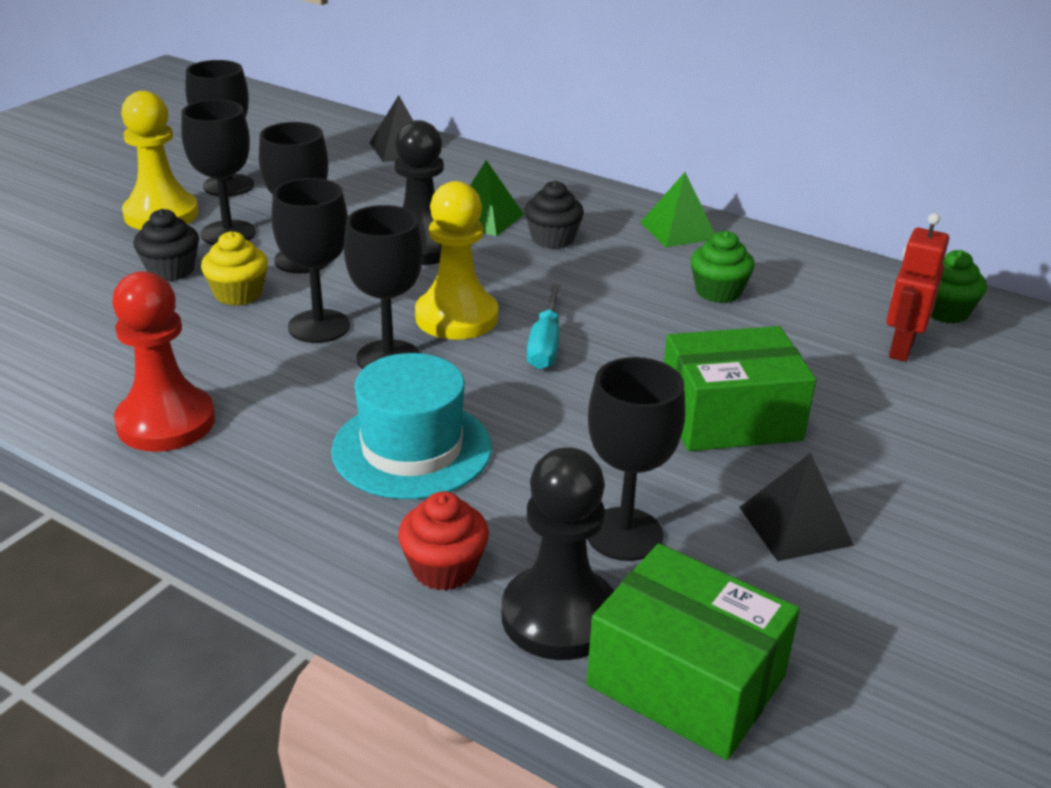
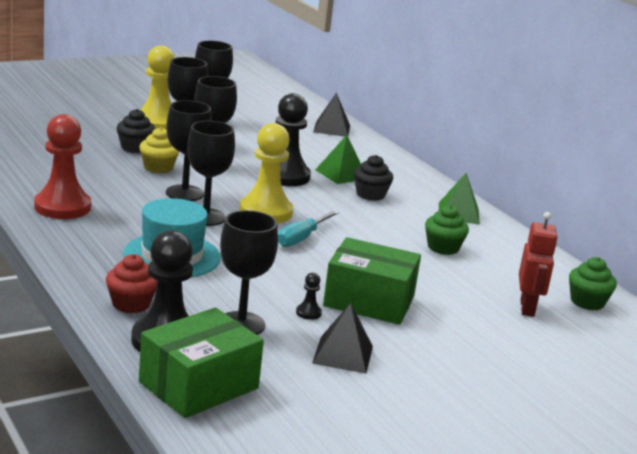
camera: 25 degrees right, 10 degrees down
green box [587,544,800,760] -> green box turned 75 degrees clockwise [139,308,264,418]
red robot [886,213,949,362] -> red robot turned 135 degrees clockwise [519,212,558,317]
none -> black pawn [296,273,322,320]

